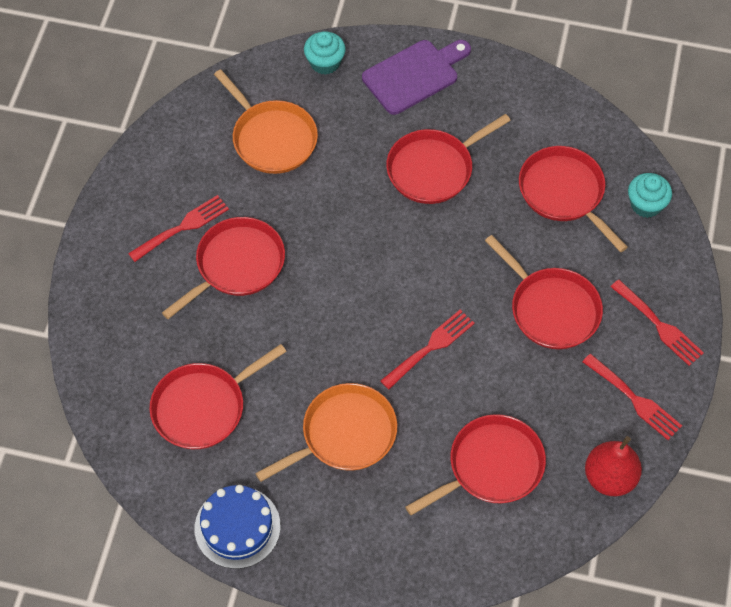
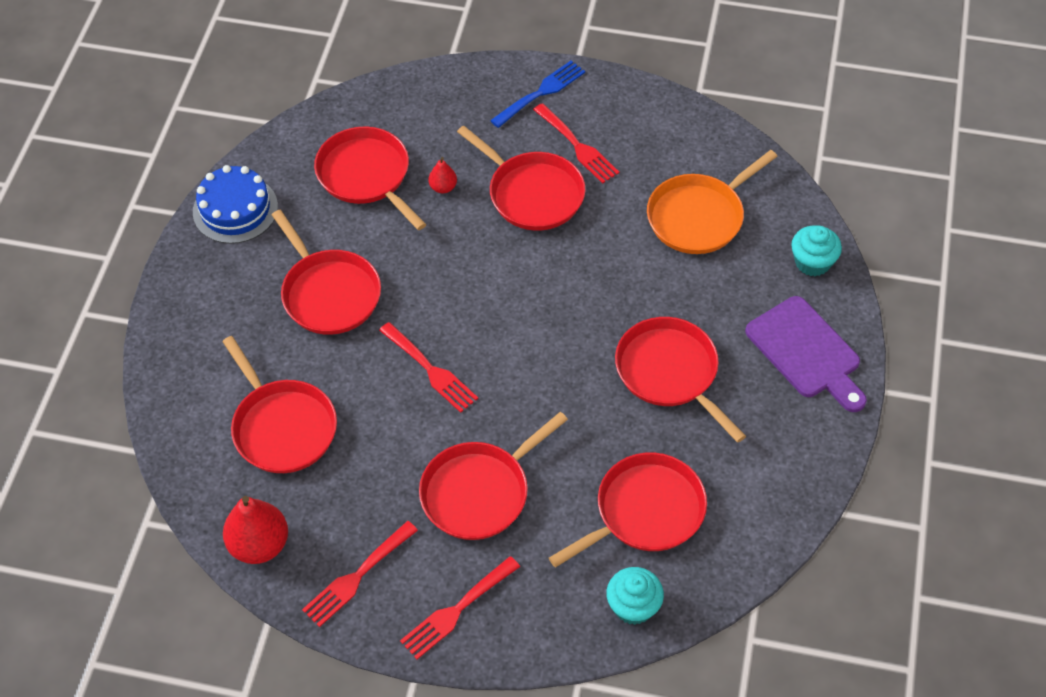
camera: 90 degrees right, 5 degrees down
orange pan [255,383,397,482] -> red pan [272,210,381,335]
none -> red pear [429,157,457,193]
none -> blue fork [490,61,585,128]

